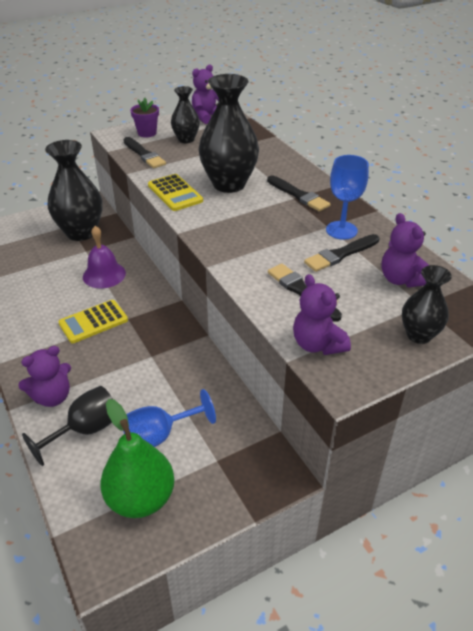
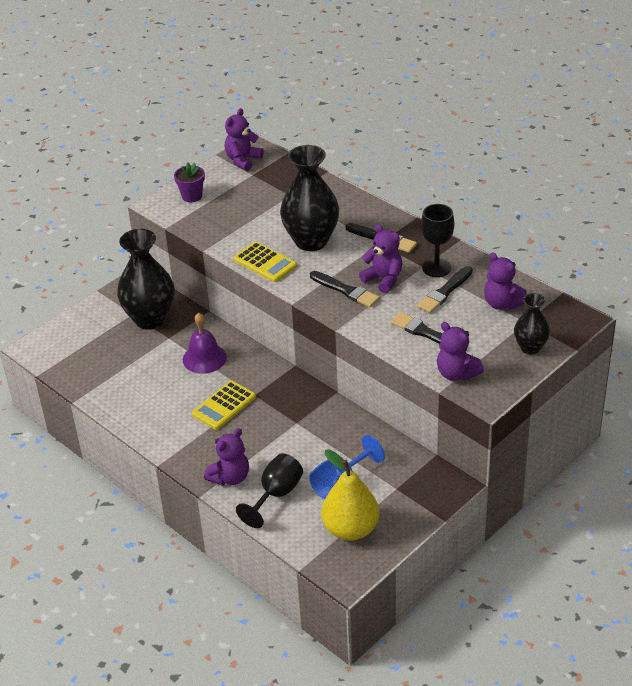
camera: 15 degrees left, 0 degrees up
green pear [100,399,175,518] -> yellow pear [321,449,380,541]
black brush [123,137,166,168] -> black brush moved to [310,271,380,307]
black vase [171,86,200,143] -> none
blue goblet [326,155,369,240] -> black goblet [421,204,454,277]
none -> purple teddy bear [359,224,402,293]

